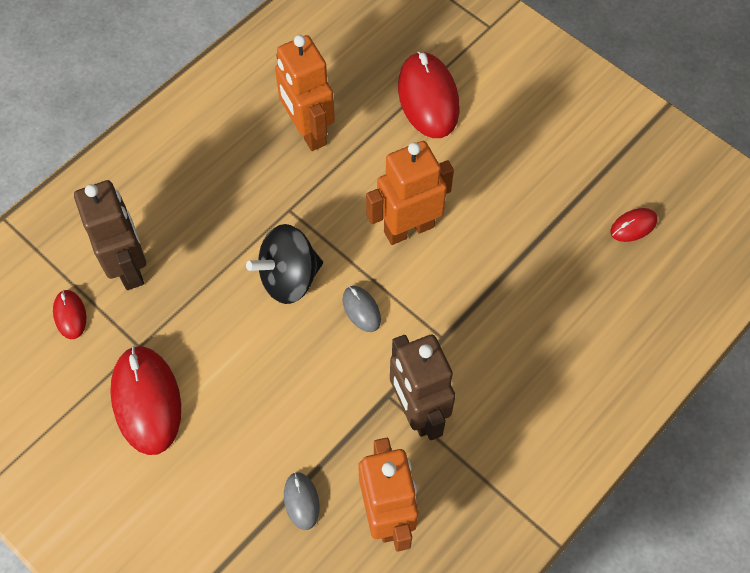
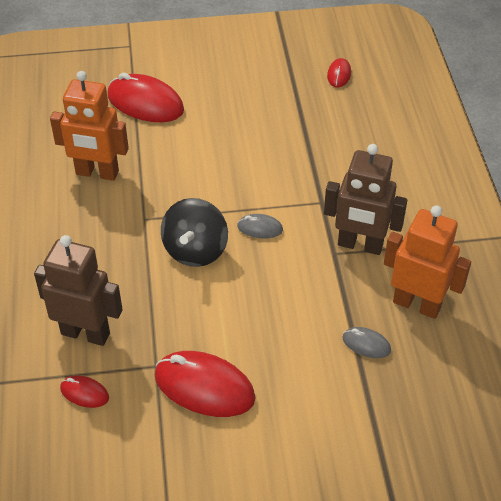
camera: 50 degrees left, 15 degrees down
orange robot [366,141,454,245] -> none

